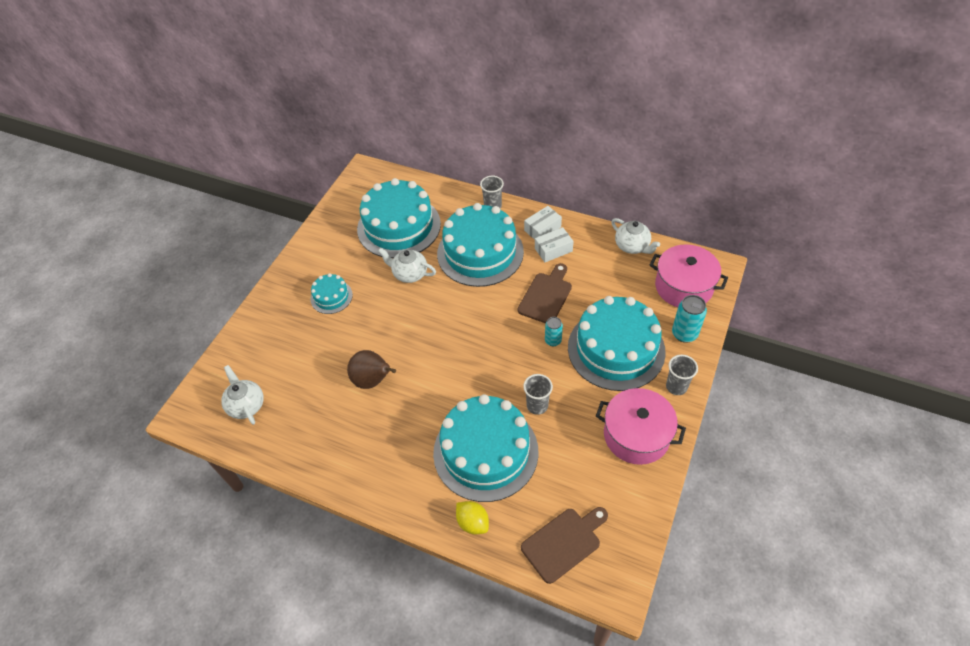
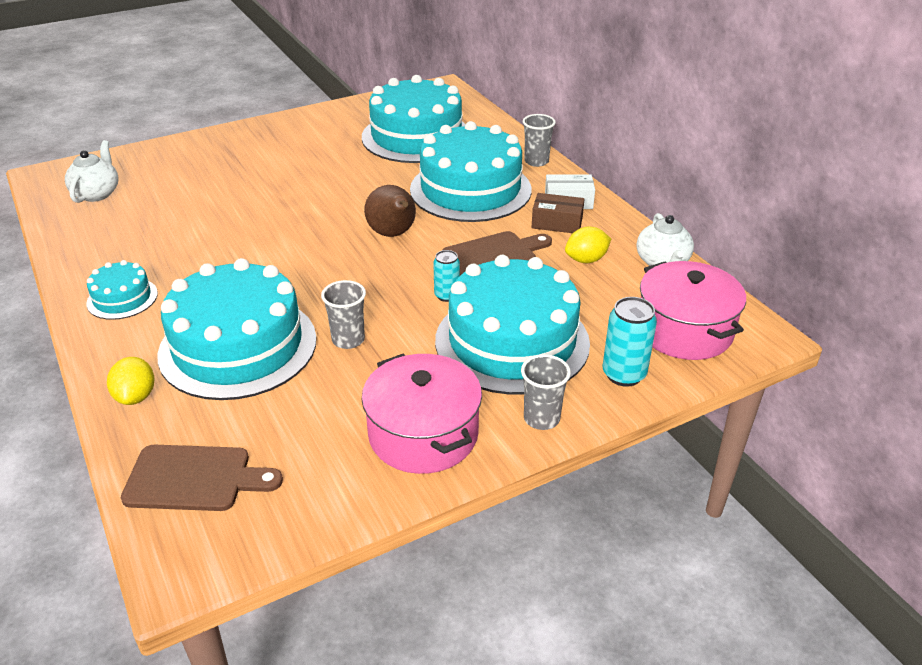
camera: 35 degrees right, 15 degrees down
turquoise cake [310,273,353,314] -> turquoise cake moved to [86,260,158,320]
brown pear [347,350,396,389] -> brown pear moved to [364,185,416,237]
white teapot [378,248,436,283] -> none
white box [535,227,574,262] -> brown box [531,193,584,233]
none -> yellow lemon [565,227,611,263]

